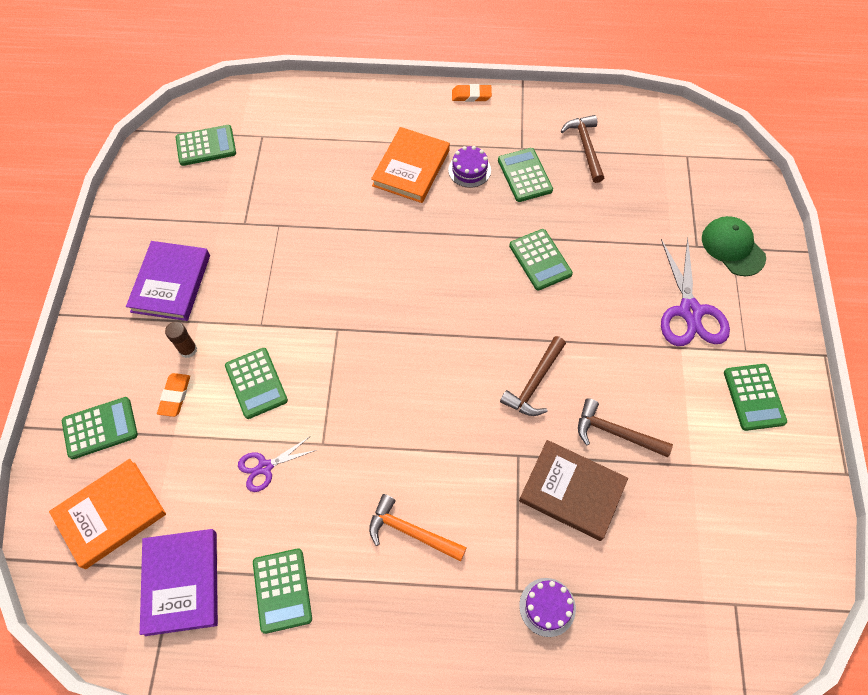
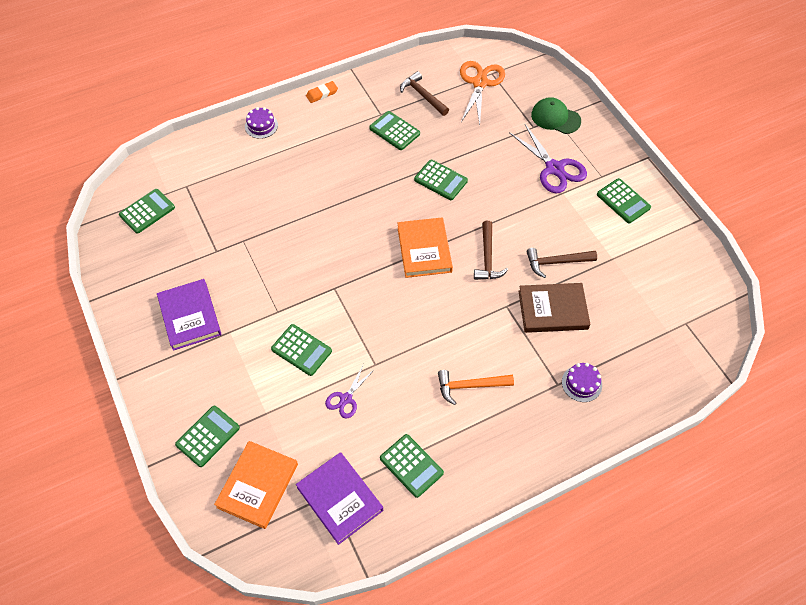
camera: 30 degrees left, 5 degrees down
orange eraser [157,373,190,417] -> none
brown glue stick [165,322,197,358] -> none
orange book [371,127,450,203] -> orange book moved to [398,217,453,278]
purple cake [448,146,491,188] -> purple cake moved to [245,107,278,139]
none -> orange scissors [460,61,505,125]

